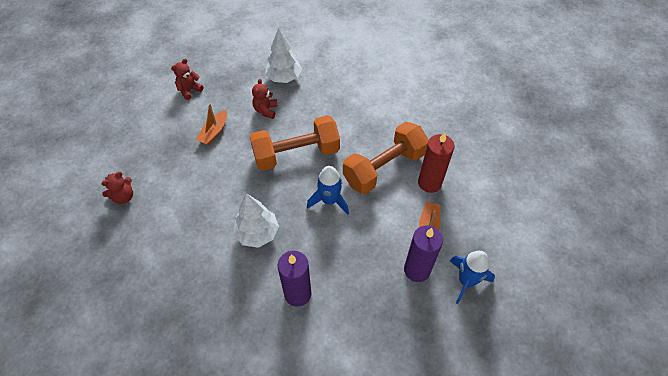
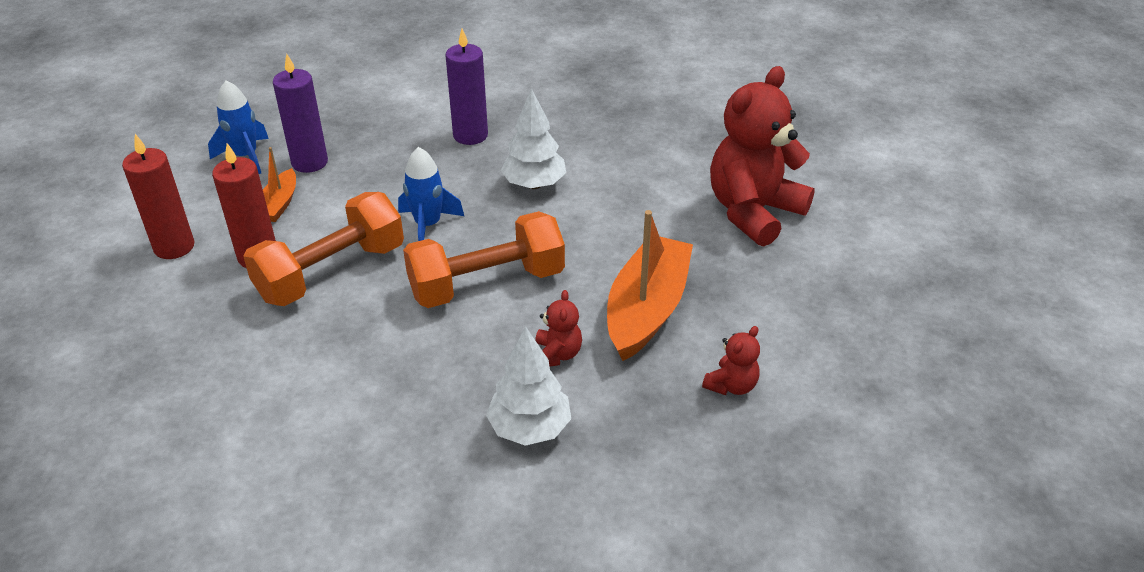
camera: 175 degrees right, 15 degrees down
red teddy bear [102,172,133,204] -> red teddy bear [710,66,815,246], size x2.30
orange boat [196,103,227,145] -> orange boat [607,210,693,361], size x1.96
none -> red candle [122,134,194,259]

